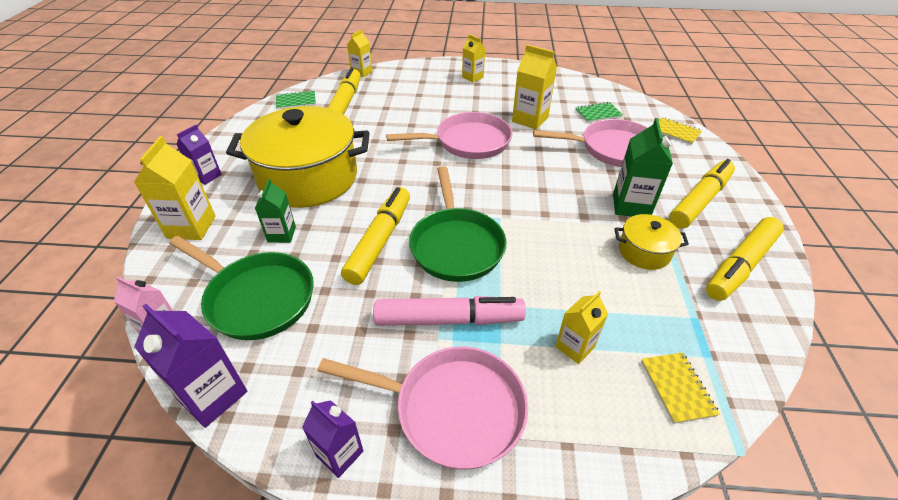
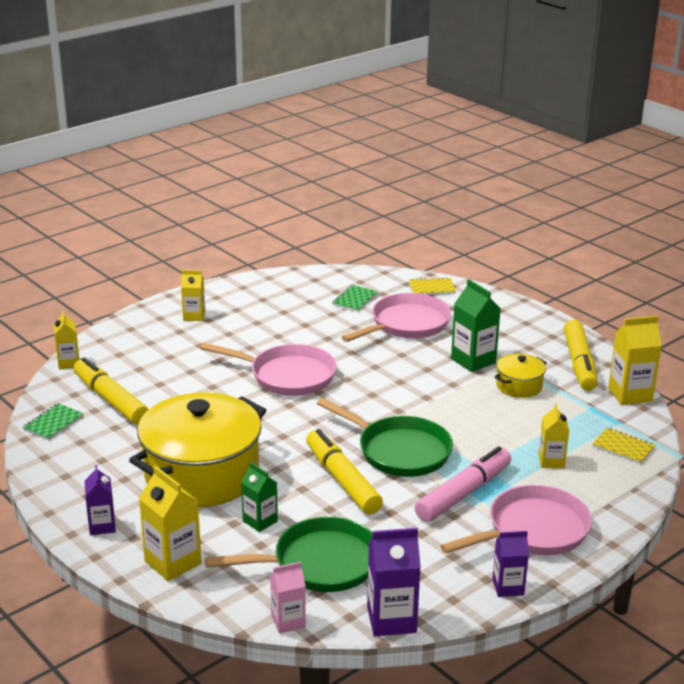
camera: 45 degrees left, 15 degrees down
pink pan [386,112,513,159] -> pink pan turned 75 degrees clockwise [200,342,337,396]
yellow carton [512,45,557,130] -> yellow carton moved to [608,316,662,405]
yellow marker [669,159,735,229] -> none

